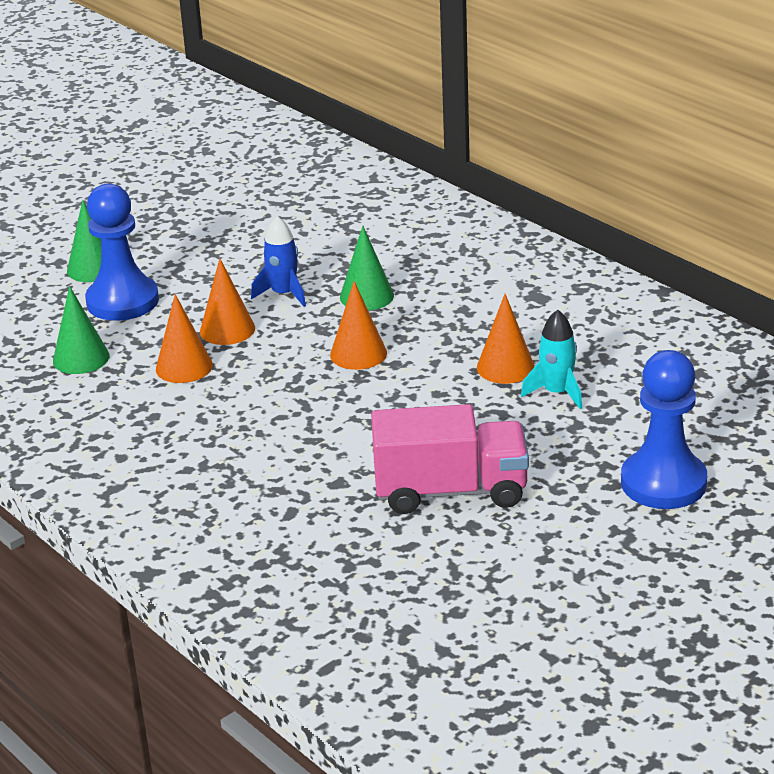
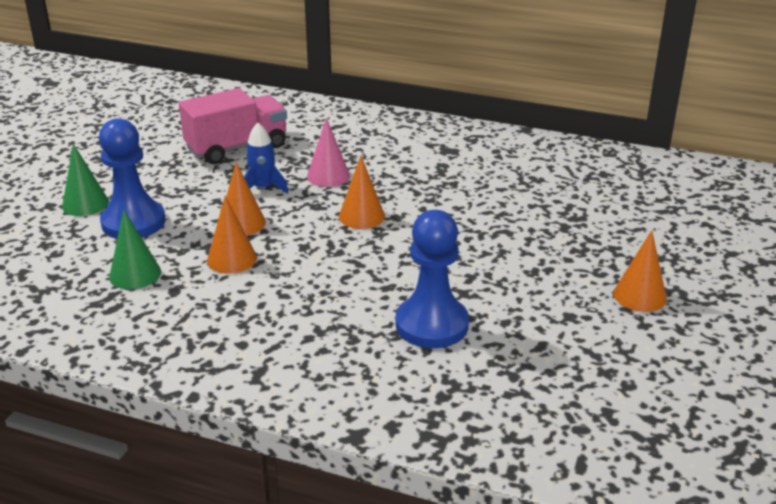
camera: 30 degrees left, 0 degrees up
green cone [340,226,394,311] -> pink cone [307,118,350,187]
pink truck [371,404,529,514] -> pink truck moved to [179,88,287,164]
orange cone [477,294,535,384] -> orange cone moved to [613,230,667,312]
turquoise rocket [521,309,582,409] -> none
blue pawn [621,350,707,509] -> blue pawn moved to [395,210,469,348]

